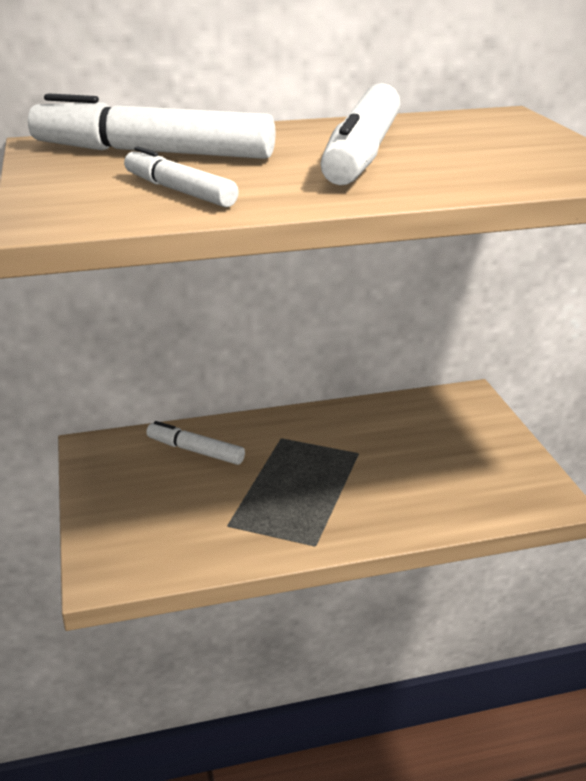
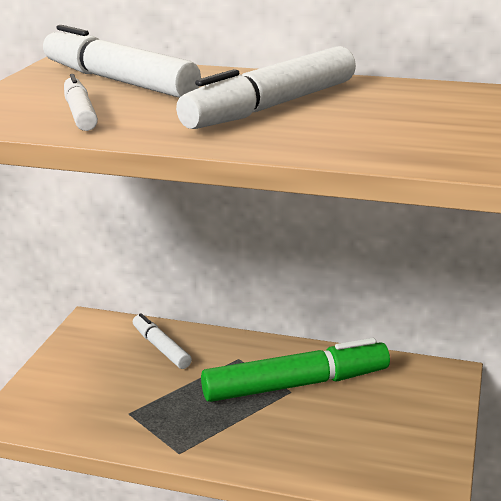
camera: 30 degrees right, 5 degrees down
none -> green marker [201,338,390,402]

